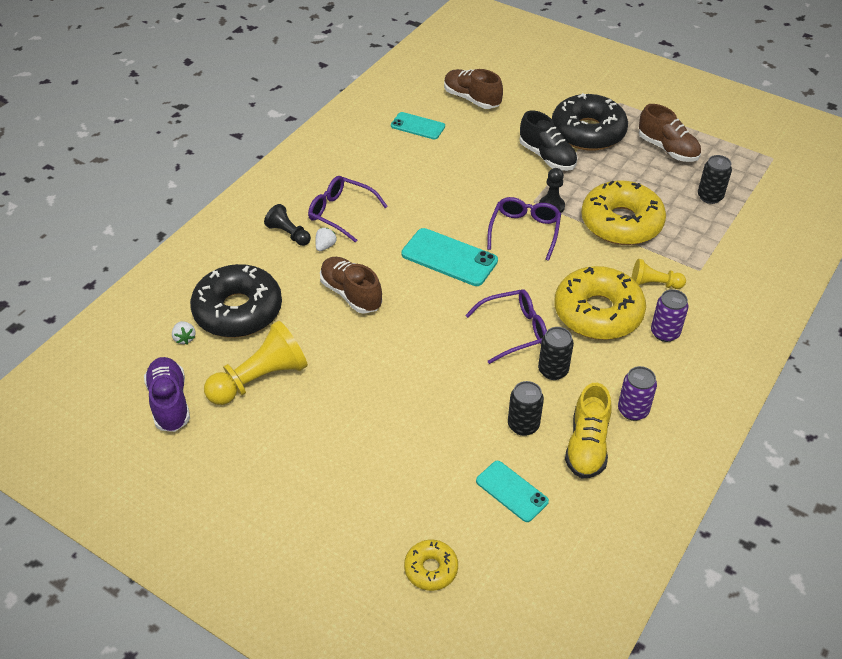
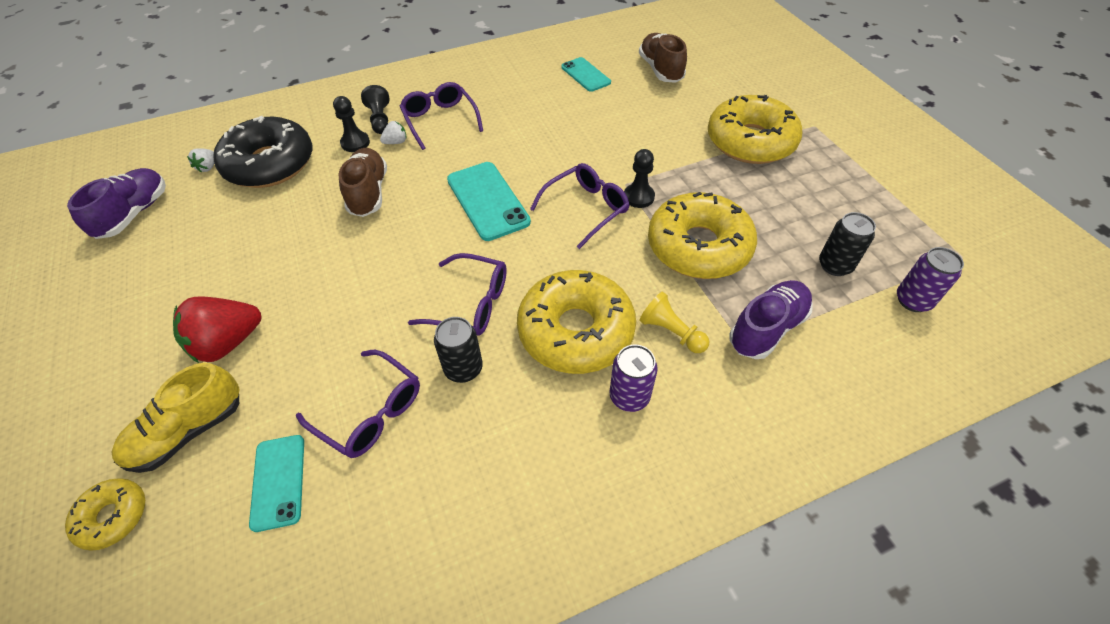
camera: 35 degrees right, 5 degrees up
yellow pawn [204,320,308,405] -> none
black can [508,381,544,436] -> purple glasses [296,350,420,458]
black shoe [520,110,578,171] -> none
black donut [552,93,628,151] -> yellow donut [708,95,803,164]
yellow shoe [565,383,612,479] -> yellow shoe moved to [111,363,240,473]
purple can [618,366,657,421] -> purple can moved to [897,247,964,312]
brown shoe [639,104,701,162] -> none
none -> red strawberry [173,296,261,363]
none -> black pawn [333,96,370,152]
none -> purple shoe [729,280,813,359]

